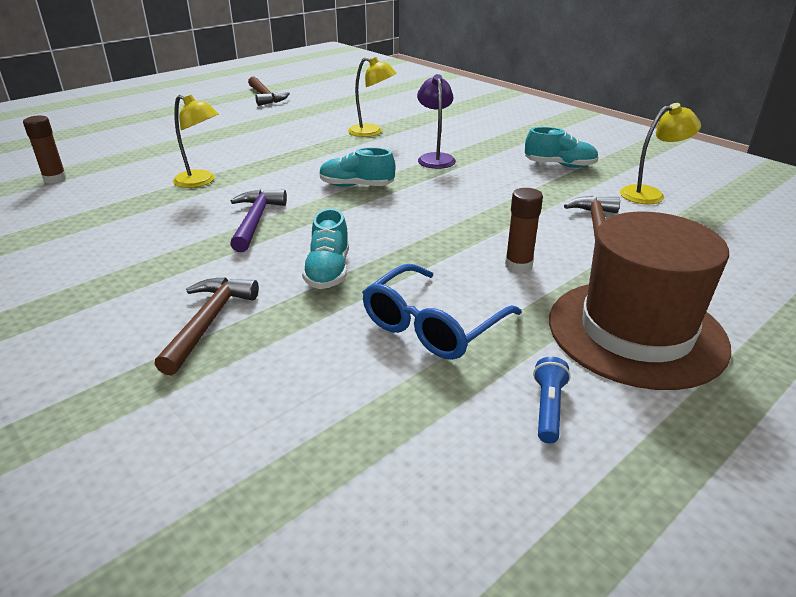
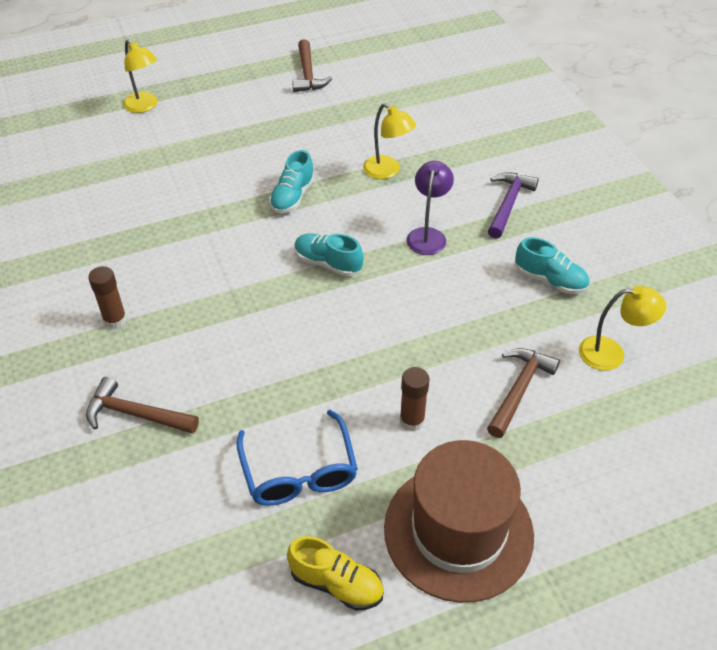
camera: 20 degrees right, 15 degrees up
brown glue stick [23,116,67,184] -> brown glue stick moved to [88,266,127,329]
brown hammer [155,277,259,375] -> brown hammer turned 105 degrees counterclockwise [86,377,199,434]
yellow lamp [173,95,218,188] -> yellow lamp moved to [123,40,158,113]
purple hammer [230,189,287,252] -> purple hammer moved to [488,172,539,239]
turquoise shoe [302,208,349,289] -> turquoise shoe moved to [269,150,315,213]
blue glasses [362,264,522,360] -> blue glasses turned 75 degrees counterclockwise [236,410,358,506]
blue flashlight [533,356,571,443] -> yellow shoe [287,536,384,611]

